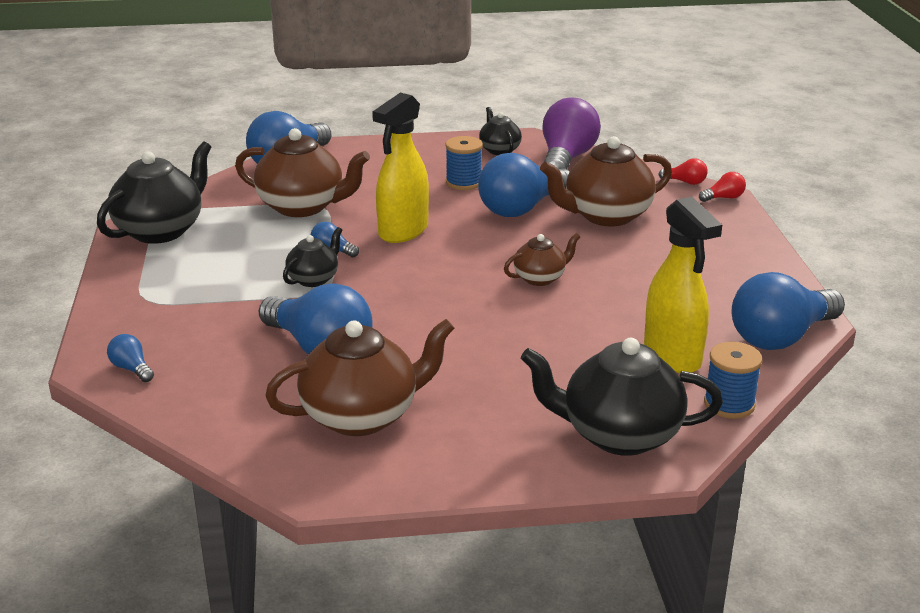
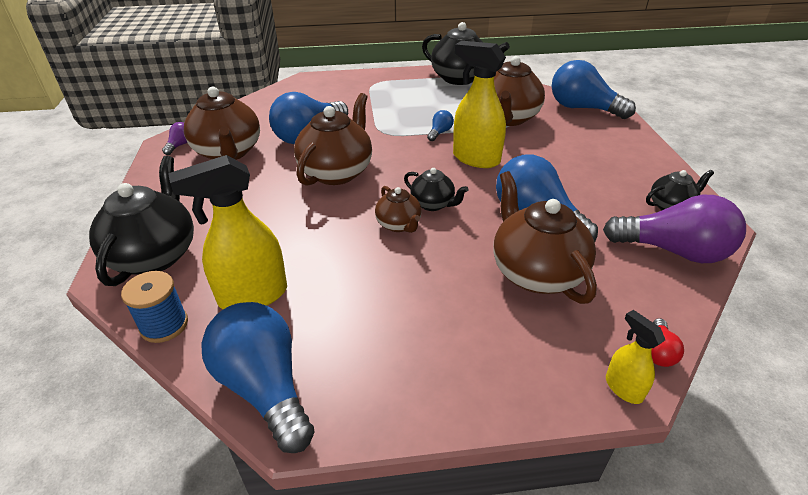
camera: 90 degrees right, 10 degrees up
blue light bulb [107,334,154,382] -> none
black teapot [283,227,342,287] -> black teapot moved to [404,168,468,211]
blue spool [446,136,483,190] -> none
red light bulb [699,172,746,202] -> yellow spray bottle [606,310,665,404]
none -> purple light bulb [162,122,187,155]
none -> brown teapot [294,93,372,186]

